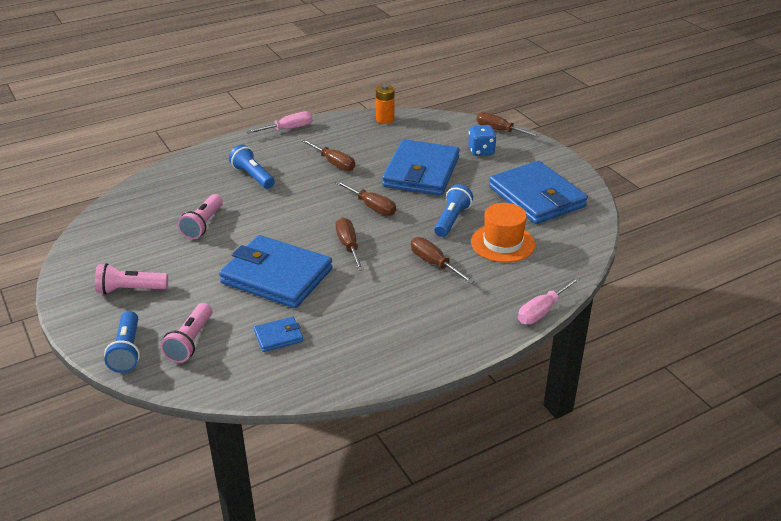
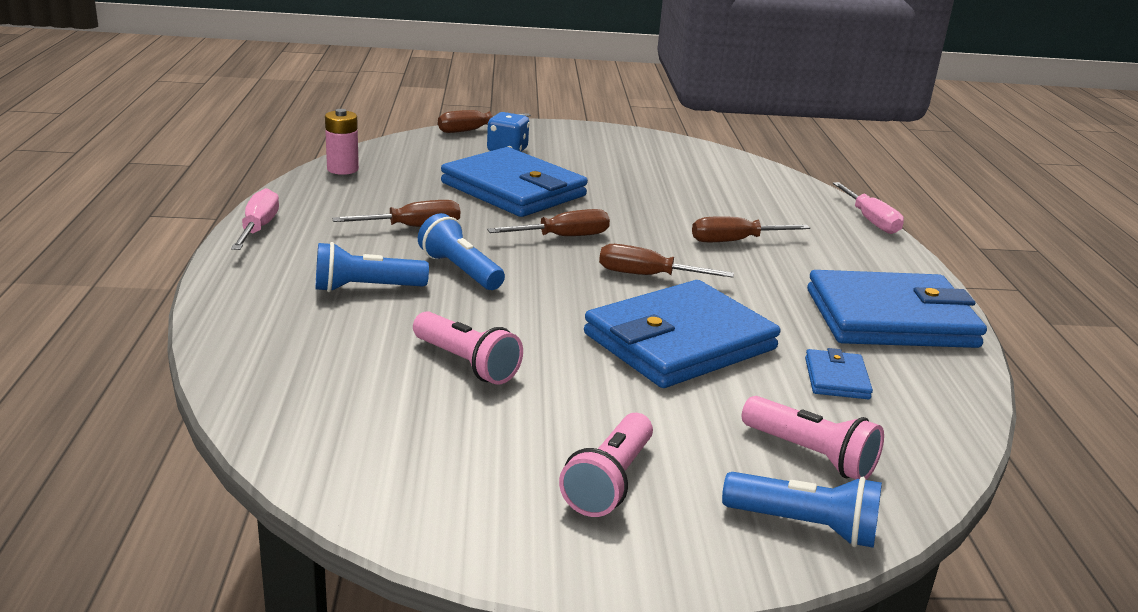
camera: 65 degrees left, 10 degrees down
orange battery [376,85,395,124] -> pink battery [325,109,359,175]
blue flashlight [434,184,473,237] -> blue flashlight moved to [418,213,505,290]
orange hat [471,203,535,263] -> none
blue wallet [489,161,588,224] -> blue wallet moved to [807,270,987,348]

